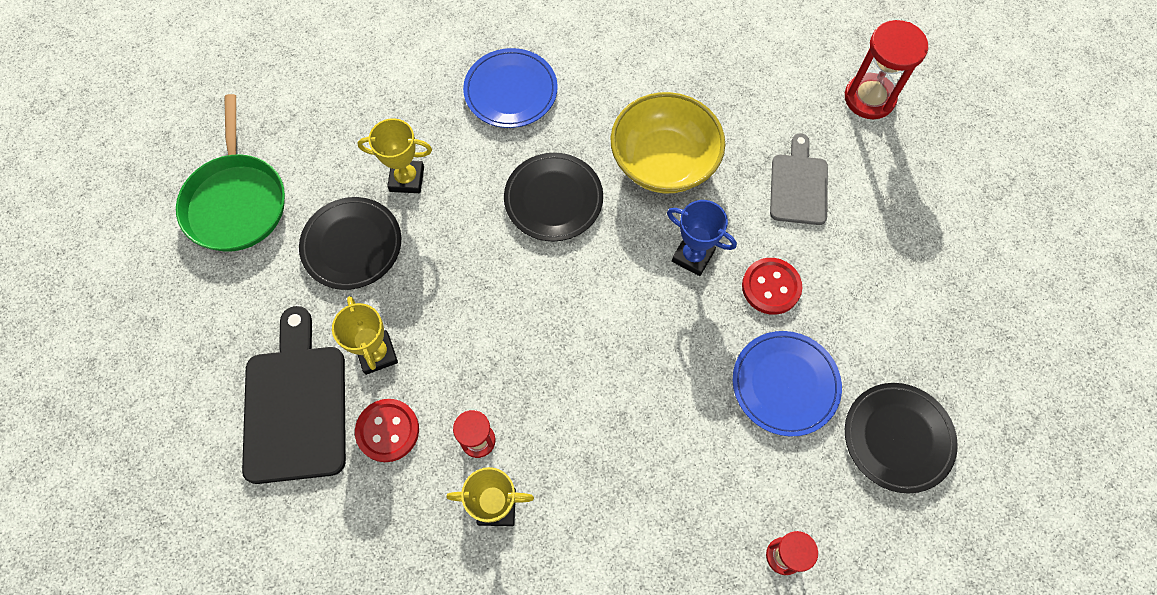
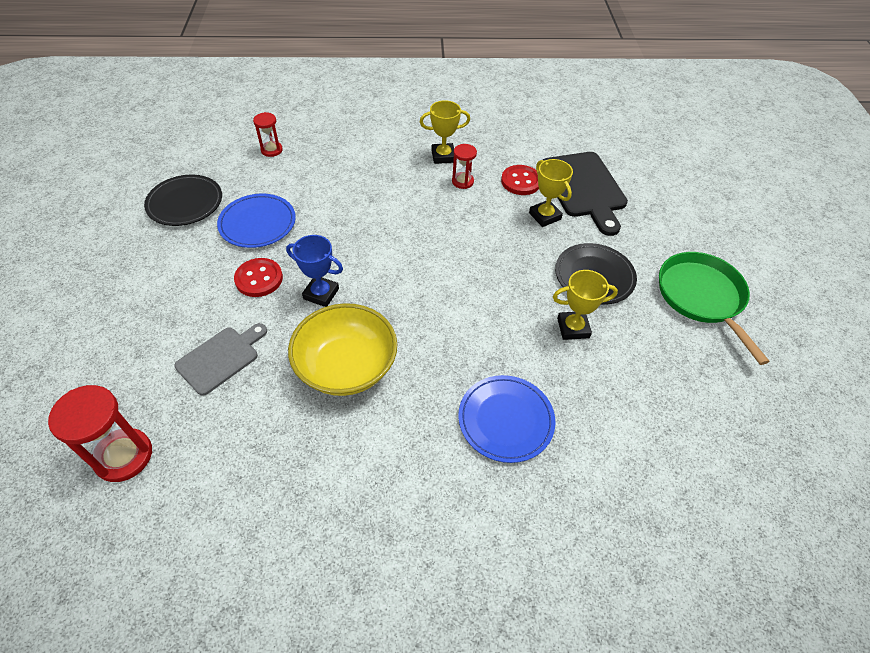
camera: 170 degrees right, 15 degrees down
black plate [504,153,603,242] -> none
grey cutting board [770,133,828,225] -> grey cutting board turned 135 degrees counterclockwise [175,323,267,396]

